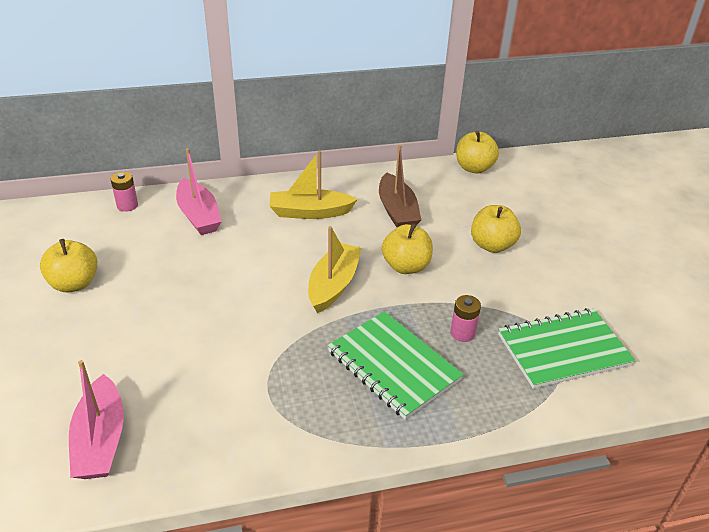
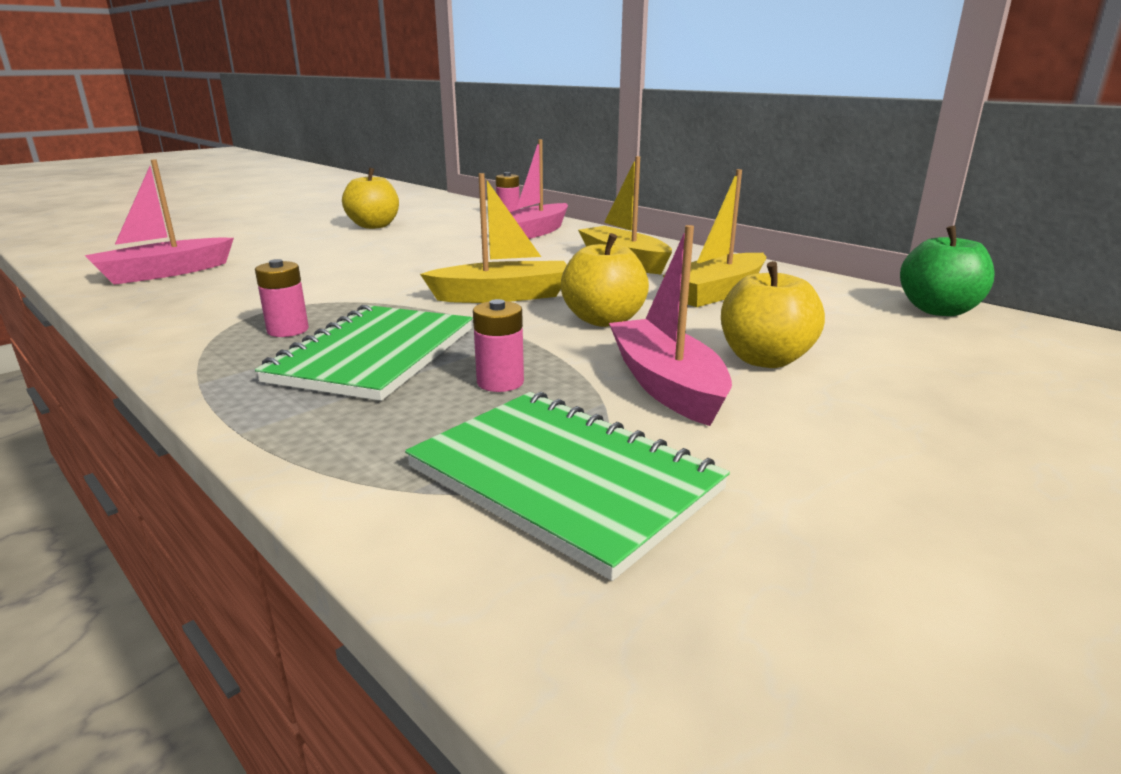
camera: 60 degrees right, 15 degrees down
brown boat [379,145,421,227] -> yellow boat [663,169,766,307]
yellow apple [456,131,499,174] -> green apple [900,225,995,316]
none -> pink battery [255,259,309,337]
none -> pink boat [609,225,732,426]

